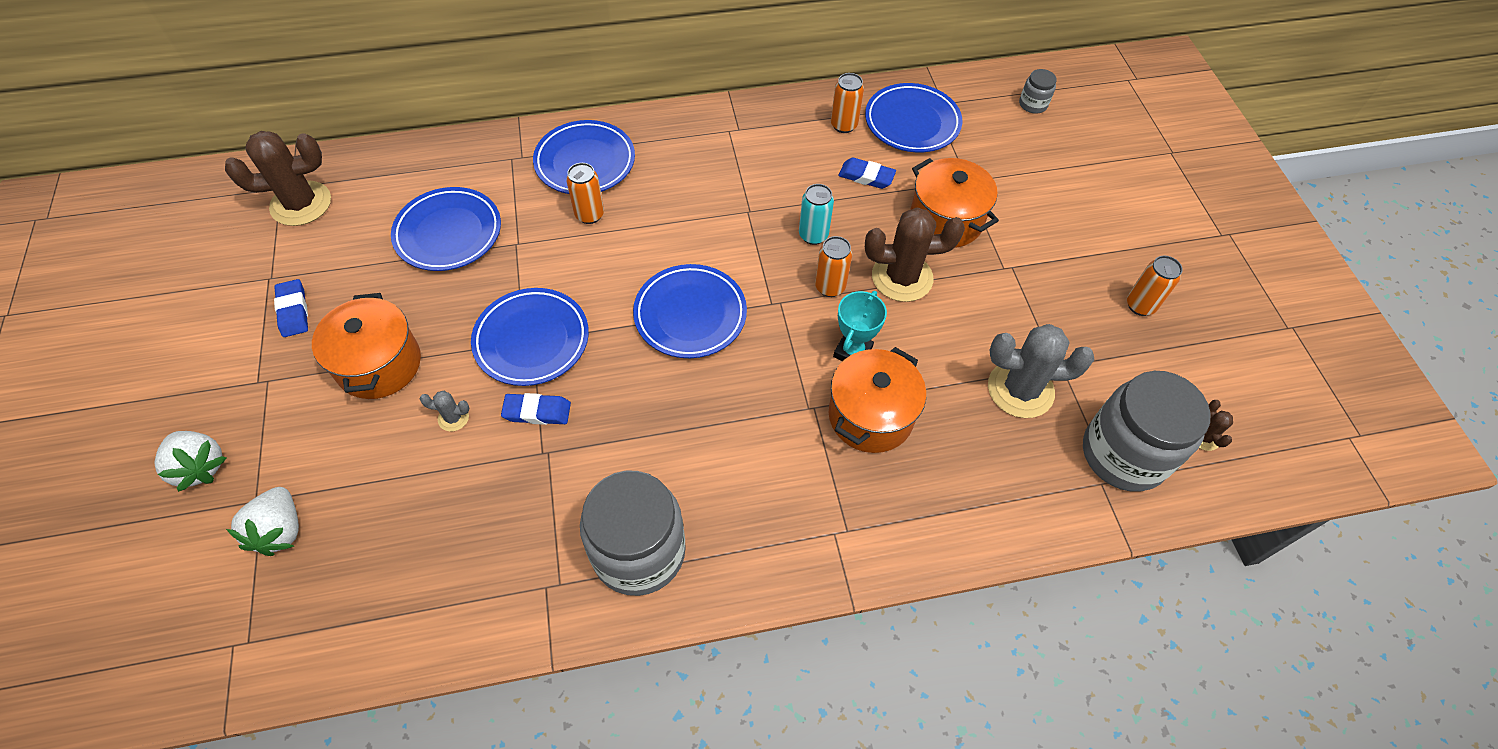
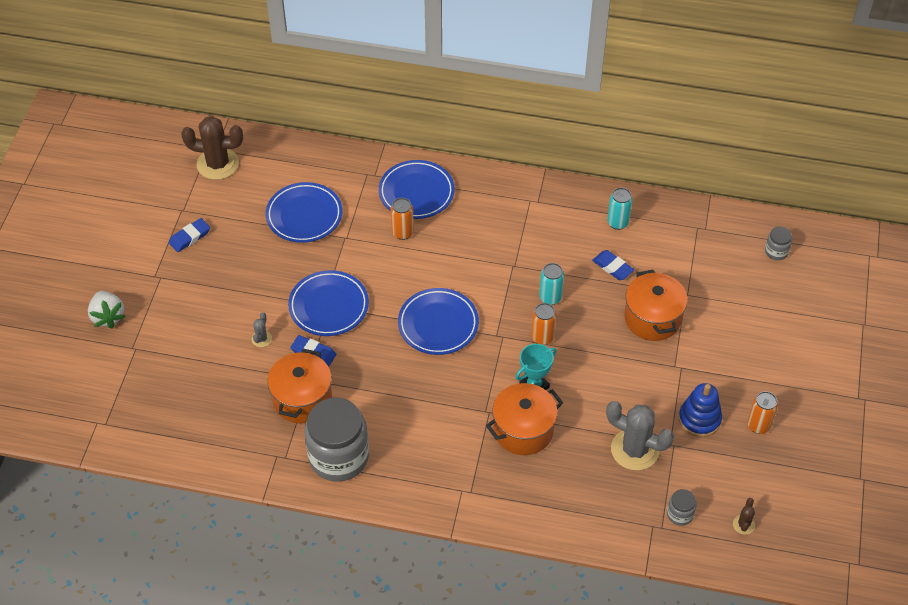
camera: 25 degrees right, 5 degrees down
white strawberry [226,487,299,556] -> none
blue eraser [274,279,308,337] -> blue eraser turned 45 degrees clockwise [169,218,210,252]
orange pot [312,293,421,399] -> orange pot moved to [267,349,332,423]
grey cactus [420,391,469,431] -> grey cactus turned 75 degrees clockwise [252,312,272,347]
orange can [831,73,864,133] -> turquoise can [607,188,633,230]
blue plate [865,83,962,153] -> none
brown cactus [865,207,965,302] -> none
grey jar [1083,371,1211,492] -> grey jar [667,489,697,526], size x0.43
none -> blue stacking toy [679,383,722,437]

